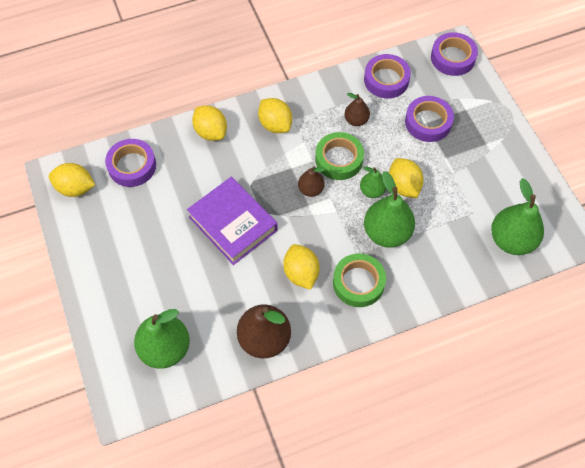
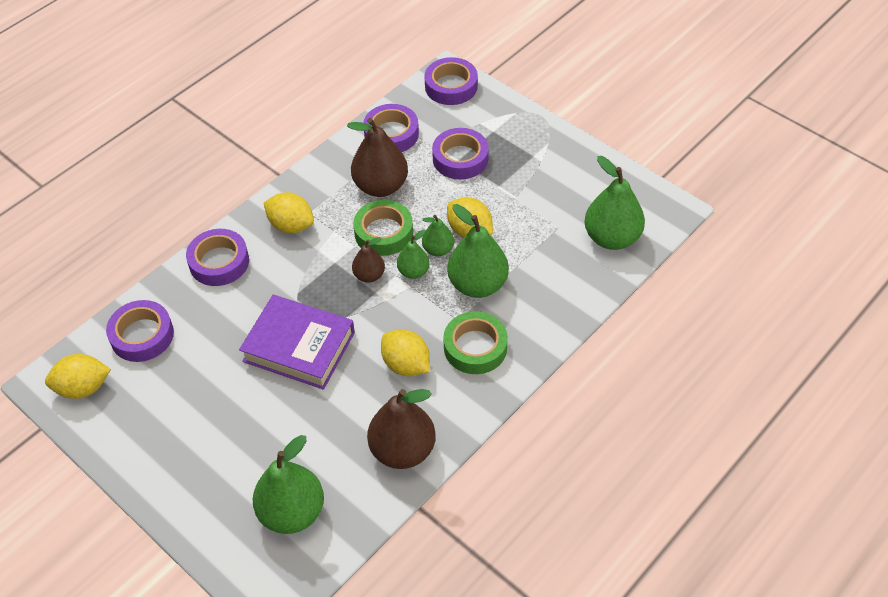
camera: 25 degrees left, 10 degrees down
yellow lemon [192,105,227,141] -> purple tape [186,229,249,286]
brown pear [345,93,370,126] -> brown pear [347,118,408,197], size x1.83
none -> green pear [397,229,430,279]

